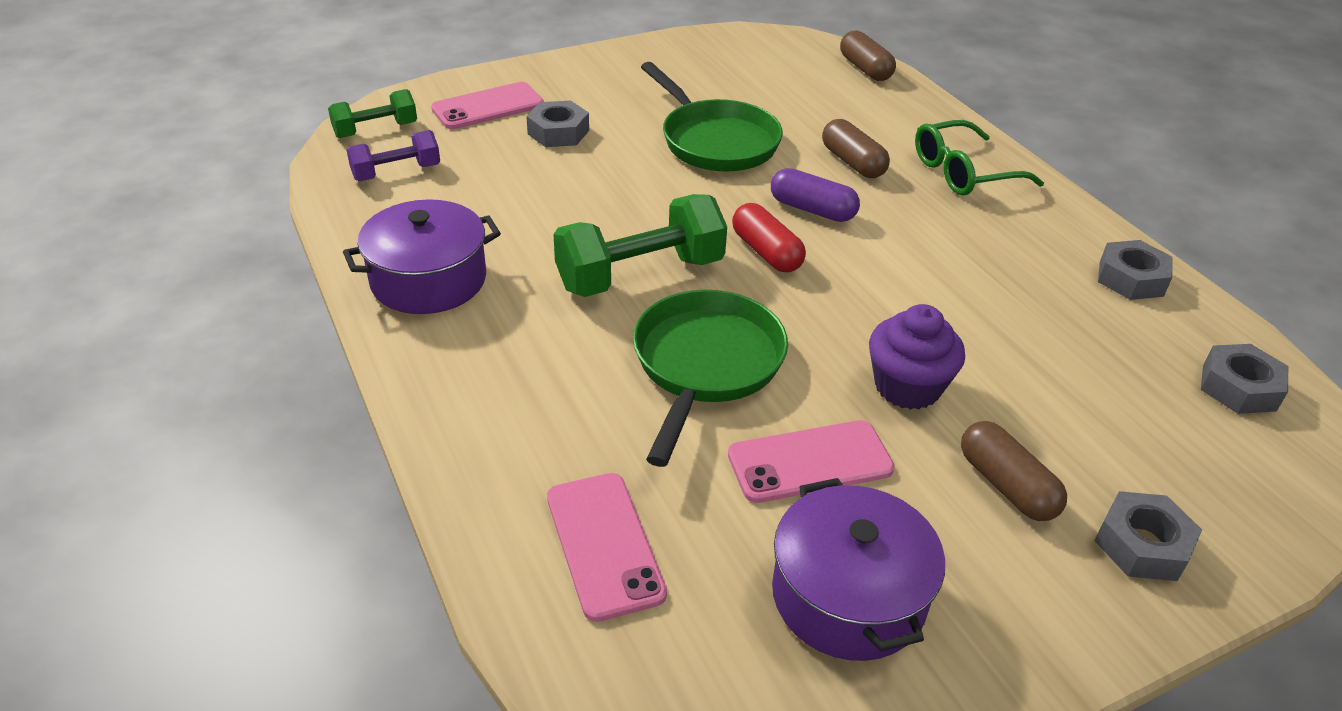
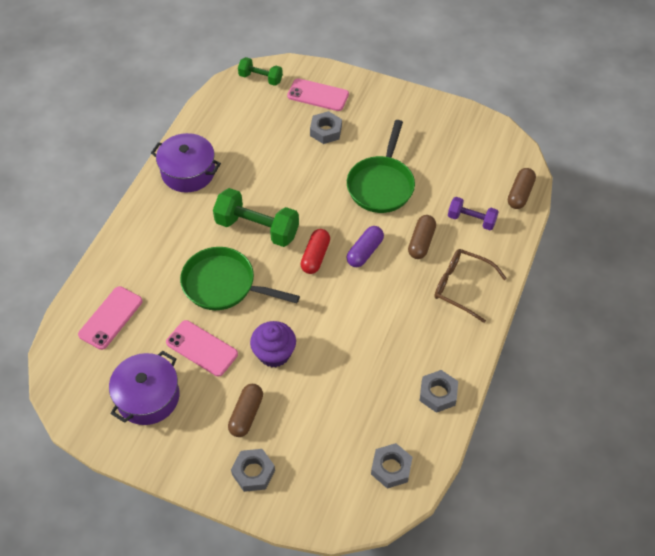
camera: 50 degrees right, 15 degrees up
purple dumbbell [347,130,440,181] -> purple dumbbell moved to [448,197,499,230]
green pan [633,290,788,467] -> green pan turned 135 degrees counterclockwise [180,247,300,310]
purple capsule [771,168,860,222] -> purple capsule turned 45 degrees clockwise [347,226,384,267]
green glasses [915,120,1044,196] -> brown glasses [434,249,507,323]

